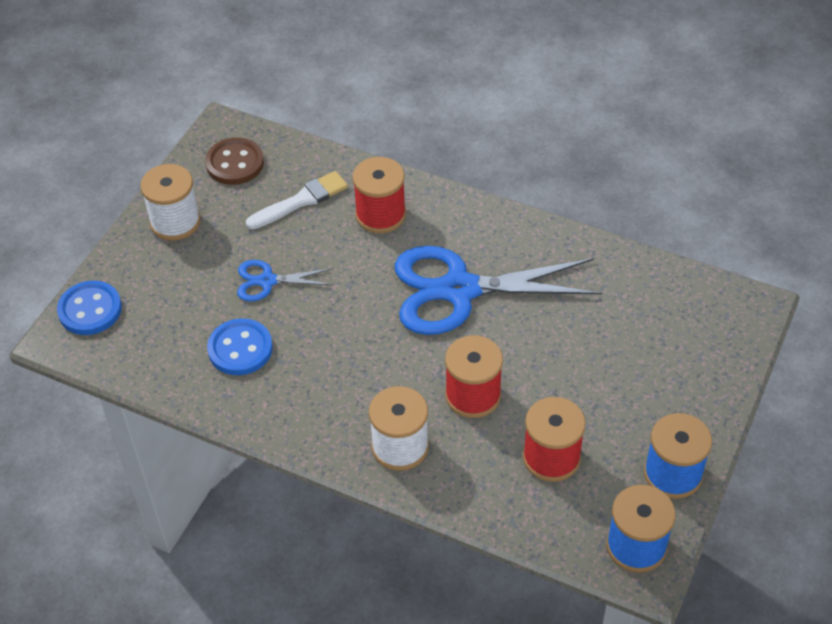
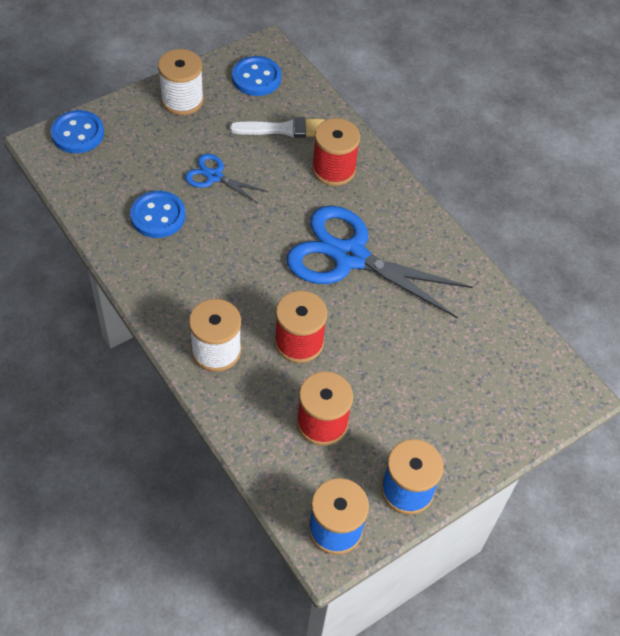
camera: 25 degrees right, 5 degrees up
brown button [205,138,264,185] -> blue button [232,56,281,96]

